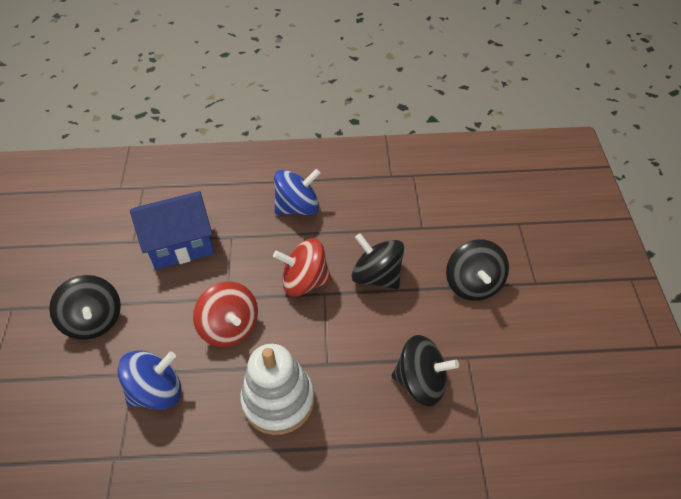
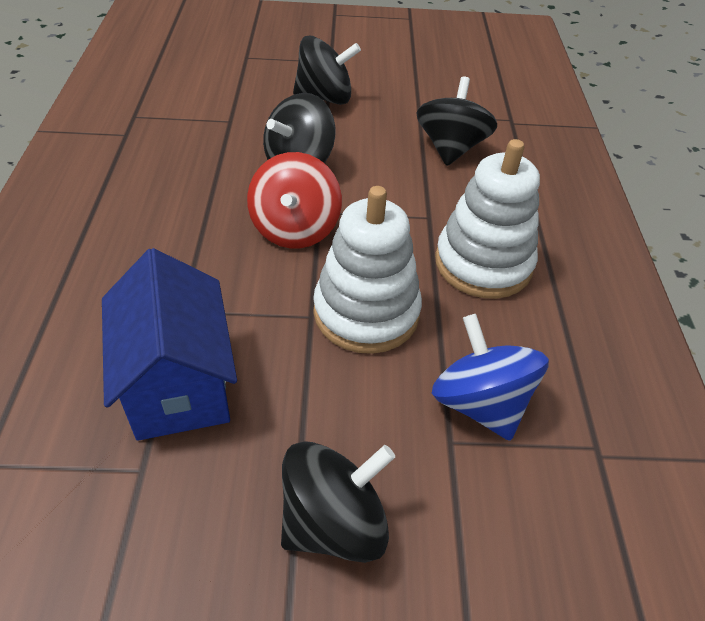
camera: 90 degrees left, 5 degrees down
red spinning top [193,281,258,347] -> white stacking toy [313,186,422,354]
blue spinning top [274,169,321,215] -> none

